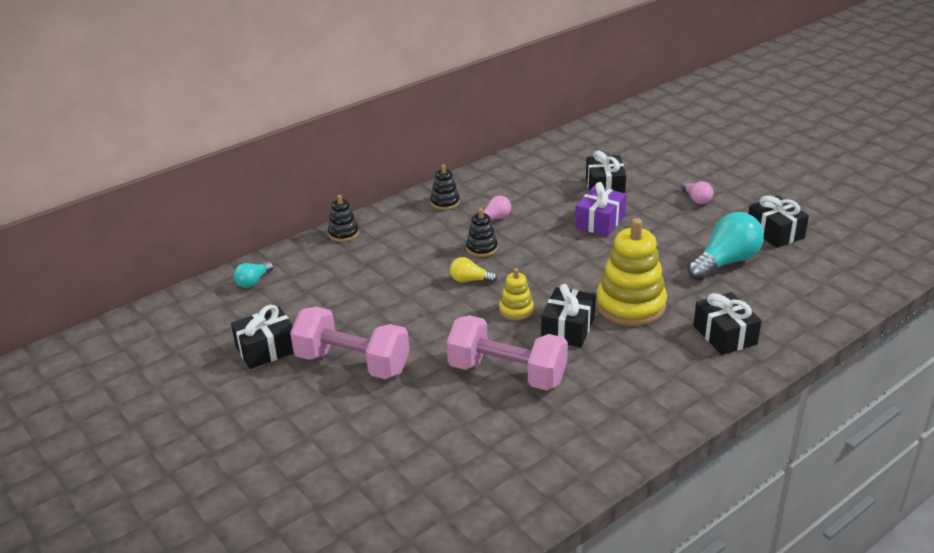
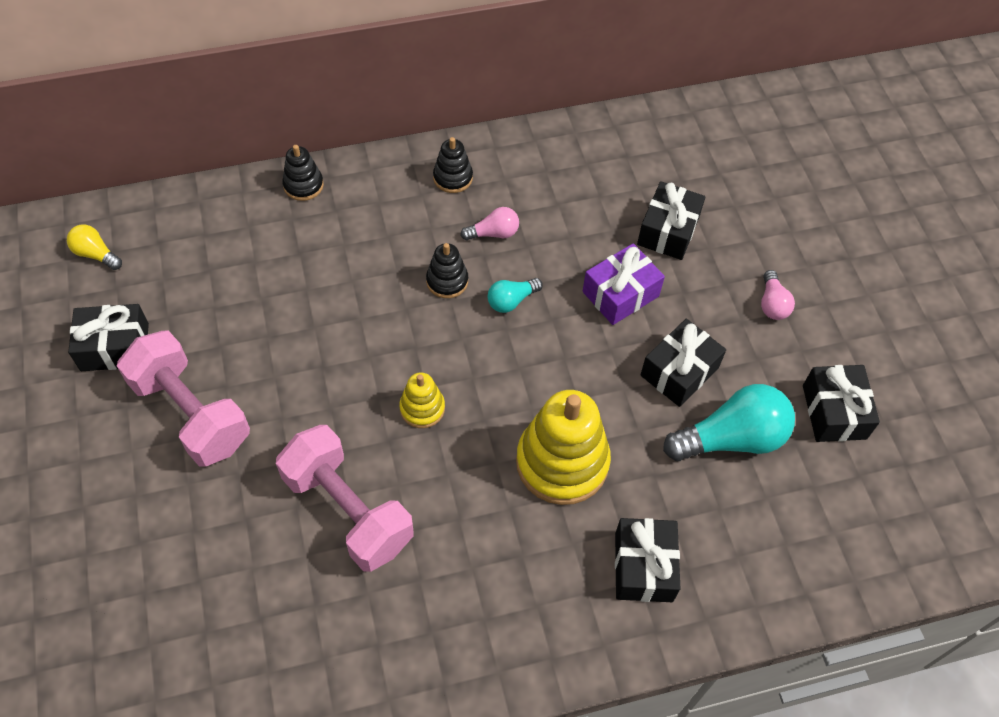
camera: 20 degrees right, 25 degrees up
turquoise light bulb [234,261,274,288] -> turquoise light bulb moved to [487,278,543,313]
yellow light bulb [450,257,498,283] -> yellow light bulb moved to [67,225,122,270]
black gift [541,284,595,347] -> black gift moved to [641,319,726,407]

